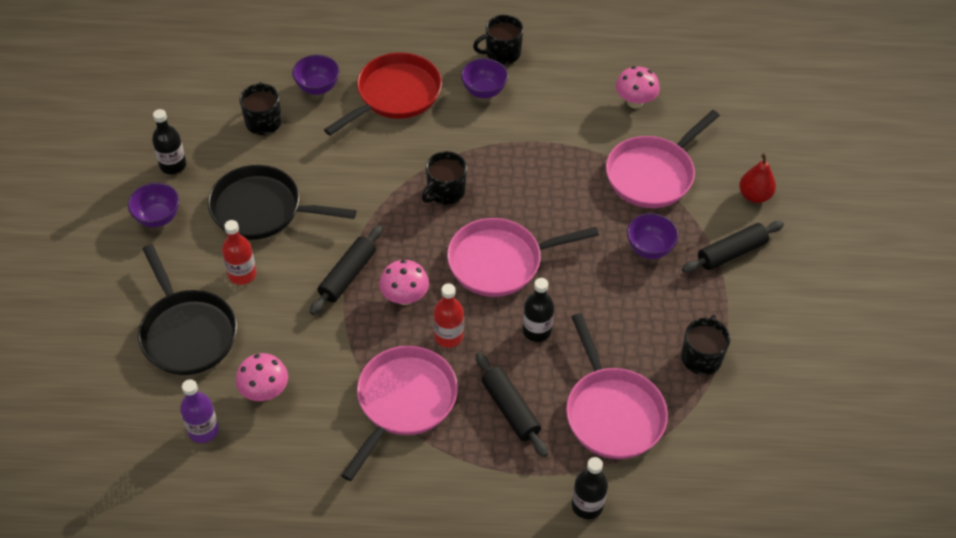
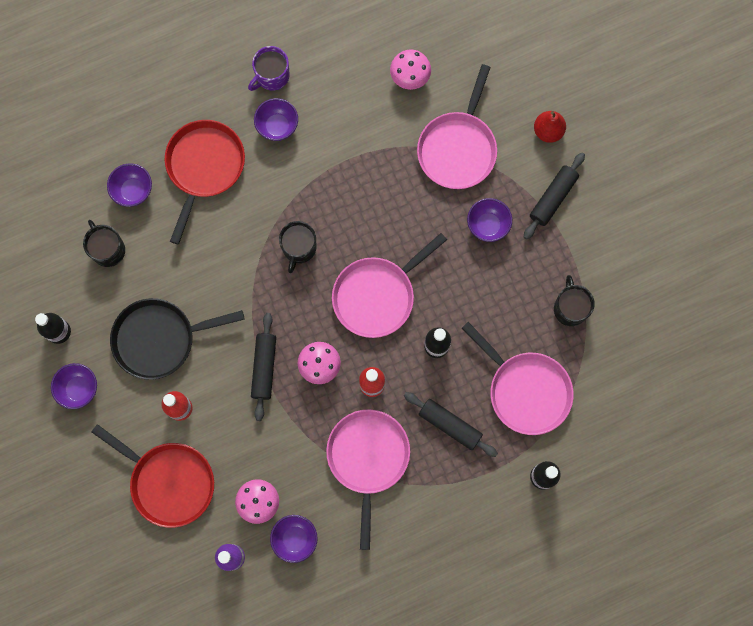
camera: 25 degrees left, 25 degrees up
black pan [138,244,237,375] -> red pan [92,424,214,528]
black mug [473,15,523,65] -> purple mug [248,46,289,91]
none -> purple bowl [270,515,318,563]

